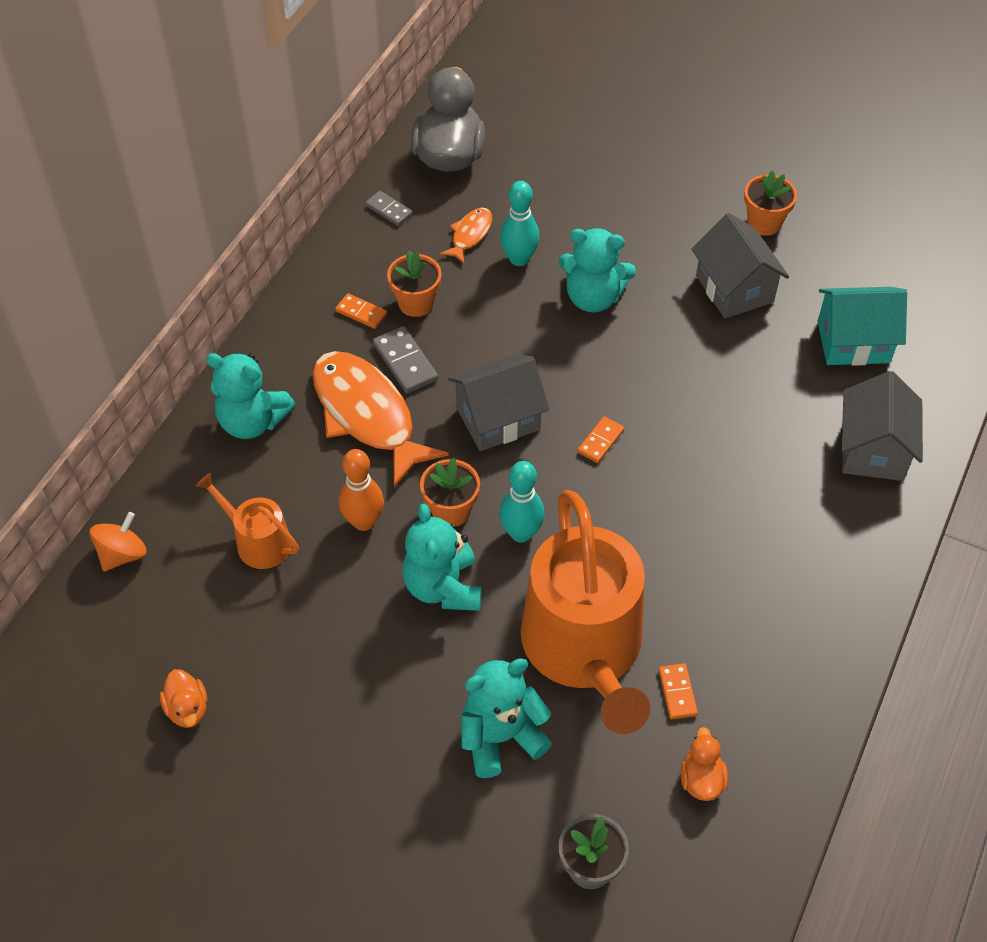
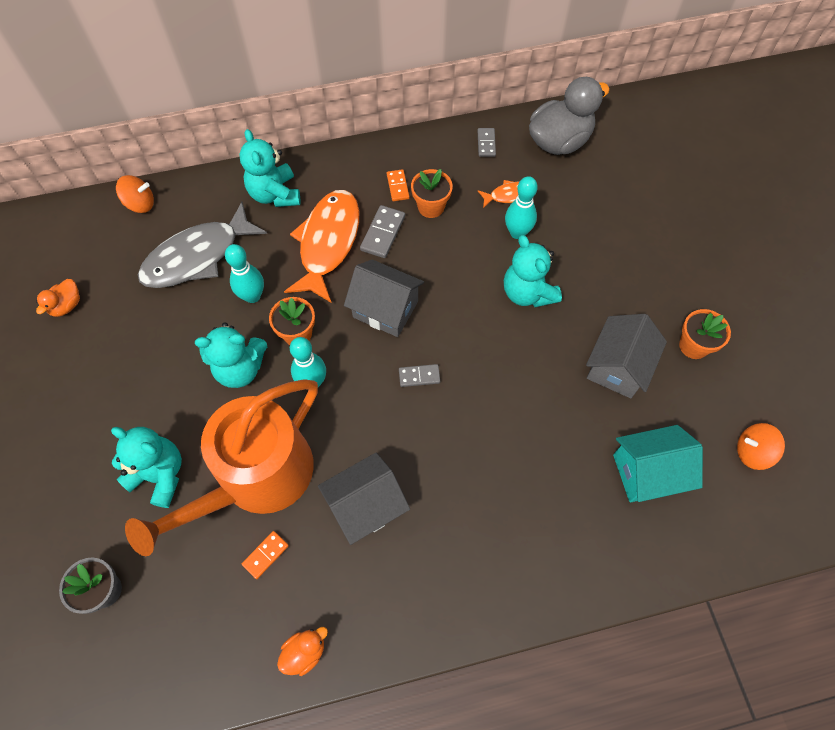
camera: 50 degrees right, 10 degrees up
orange watering can [196,473,299,569] -> grey fish [138,202,267,288]
orange bowling pin [339,449,384,531] -> turquoise bowling pin [225,244,264,303]
turquoise teddy bear [402,503,482,611] -> turquoise teddy bear turned 135 degrees counterclockwise [195,322,267,388]
orange domino [577,416,624,463] -> grey domino [399,364,440,387]
orange duck [681,727,728,801] -> orange duck moved to [277,627,328,676]
turquoise house [818,287,907,366] -> turquoise house turned 60 degrees counterclockwise [613,425,703,502]
grey house [842,371,923,481] -> grey house moved to [318,453,410,545]
none -> orange spinning top [737,423,785,470]

